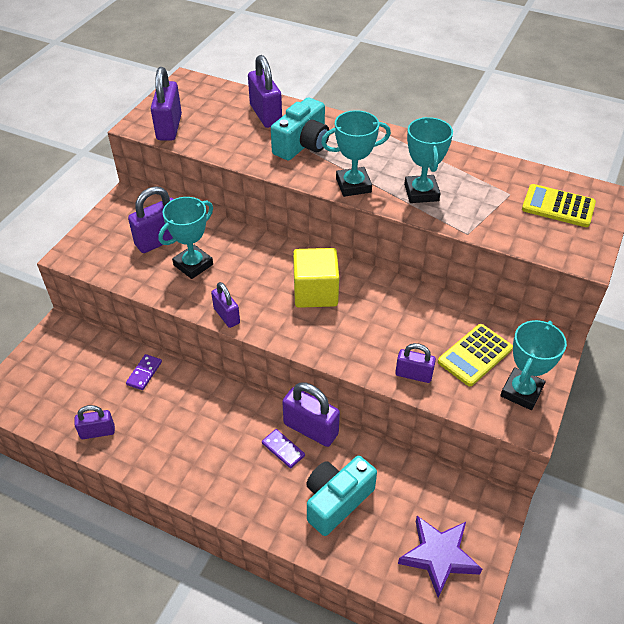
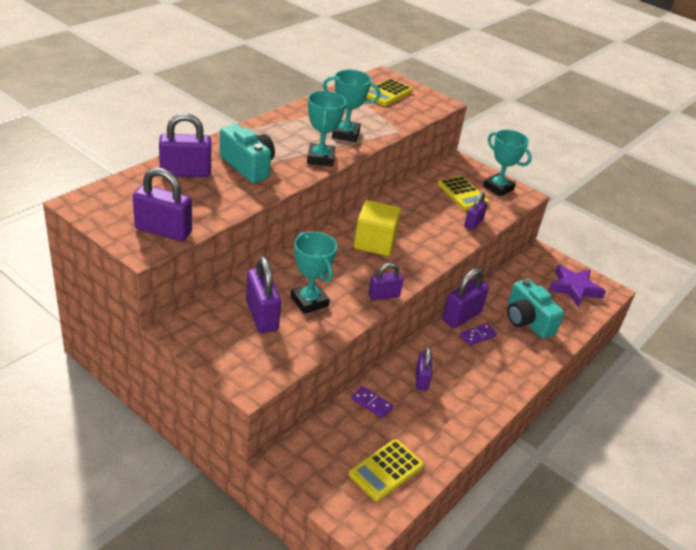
camera: 80 degrees left, 10 degrees down
purple padlock [74,405,115,439] -> purple padlock moved to [416,347,432,391]
none -> yellow calculator [349,439,424,501]

